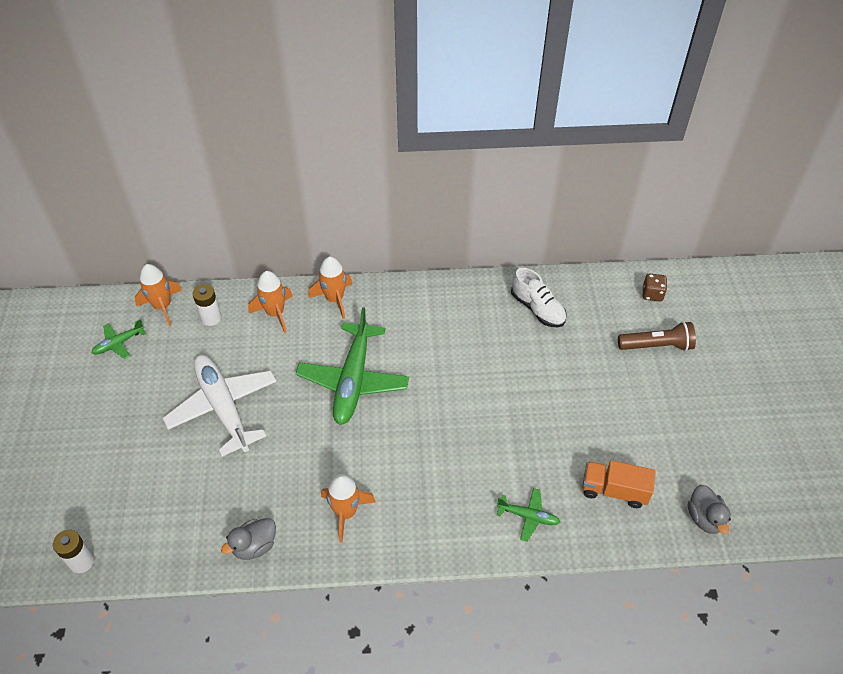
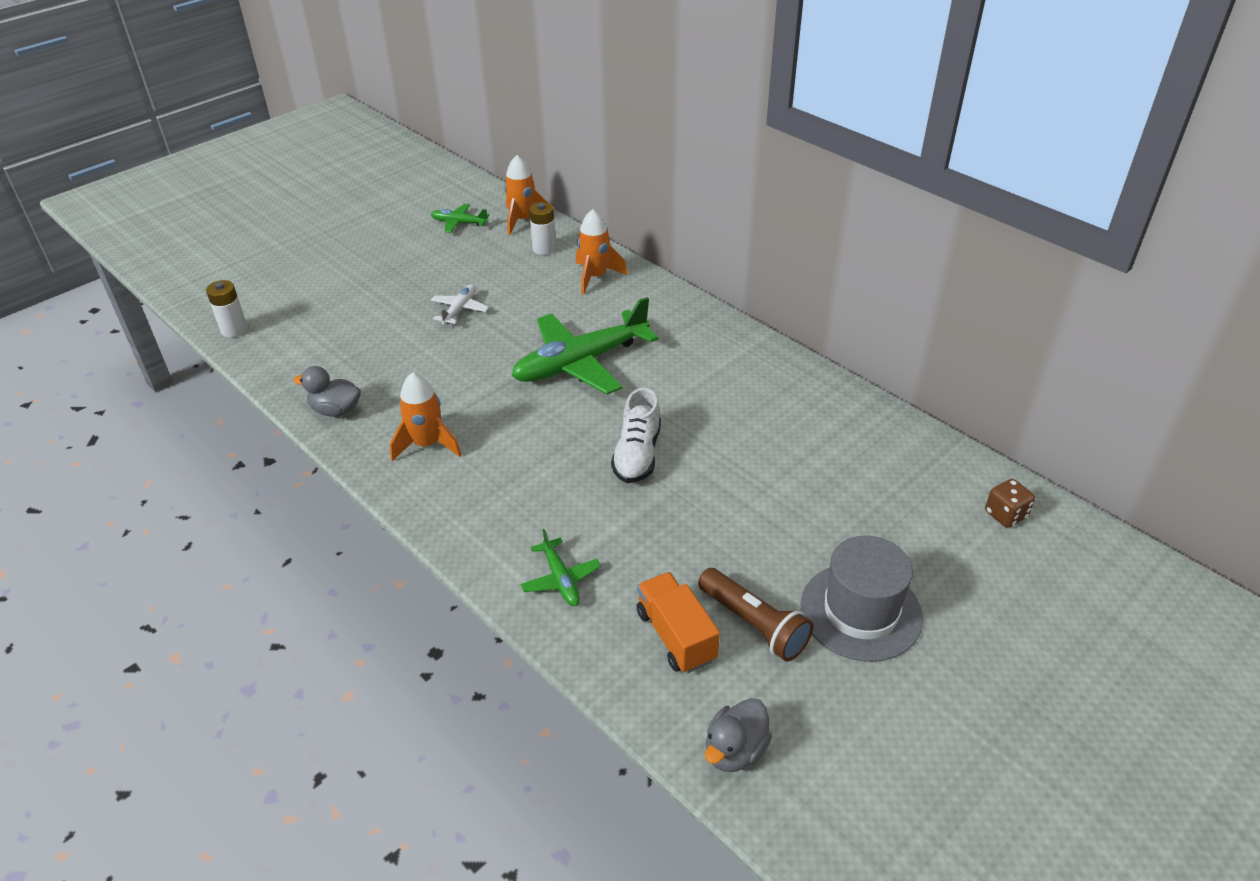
camera: 50 degrees right, 10 degrees down
white plane [163,355,277,457] -> white plane [431,284,489,325], size x0.47
orange rocket [309,257,353,319] -> none
white shoe [511,268,567,327] -> white shoe moved to [611,388,661,483]
brown flashlight [618,321,696,351] -> brown flashlight moved to [698,568,813,662]
none -> grey hat [800,536,923,662]

